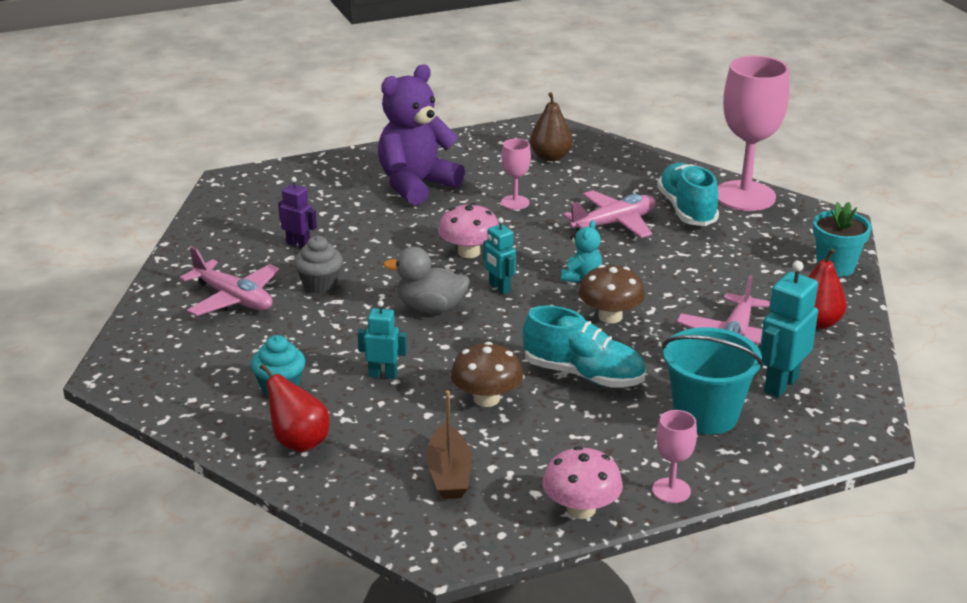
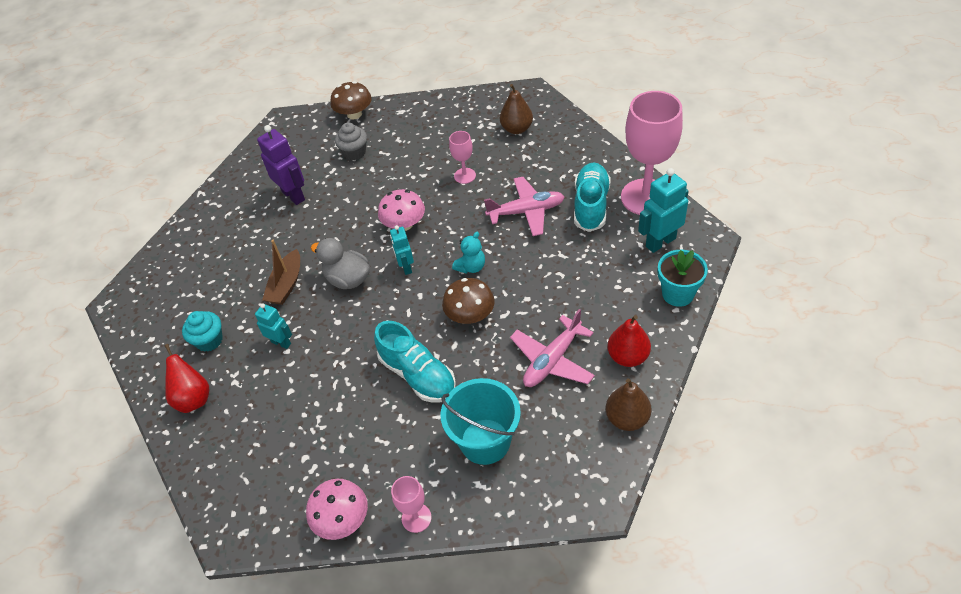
camera: 25 degrees right, 20 degrees up
pink plane [179,247,280,316] -> none
purple robot [278,177,317,249] -> purple robot [257,125,305,205], size x1.62
grey cupcake [294,236,343,293] -> grey cupcake moved to [335,122,367,160]
purple teddy bear [378,64,465,205] -> none
brown boat [426,391,472,499] -> brown boat moved to [262,240,300,305]
brown mushroom [451,342,523,407] -> brown mushroom moved to [331,81,372,119]
turquoise robot [760,261,818,397] -> turquoise robot moved to [638,168,689,253]
none -> brown pear [606,378,651,431]

